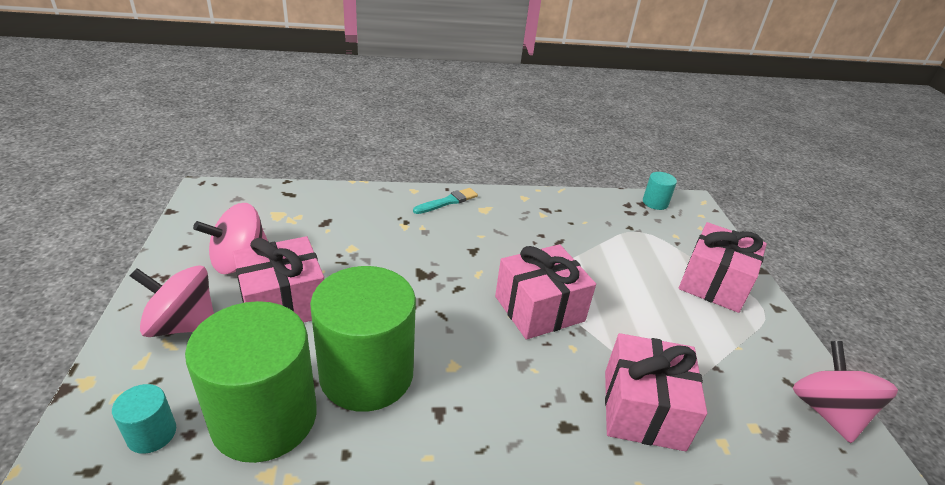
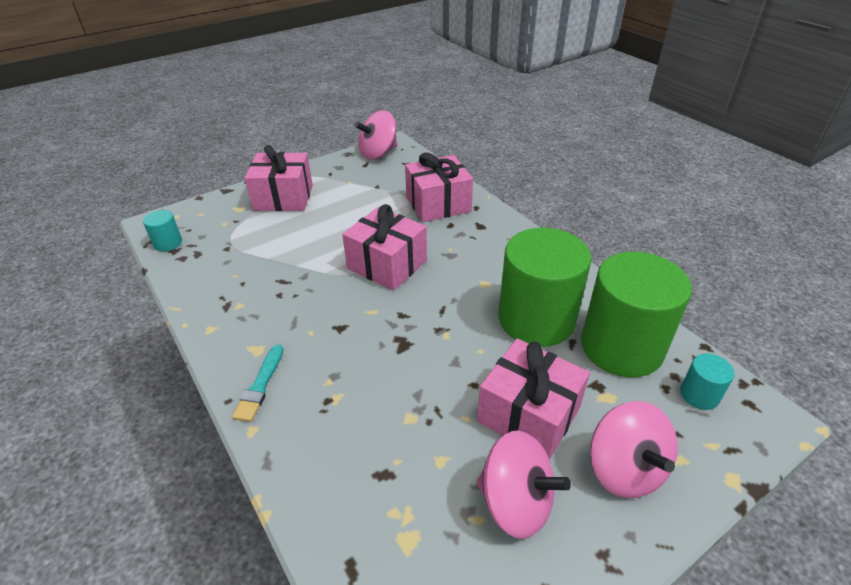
camera: 115 degrees left, 5 degrees up
turquoise brush [413,188,478,214] -> turquoise brush turned 105 degrees counterclockwise [232,345,284,422]

